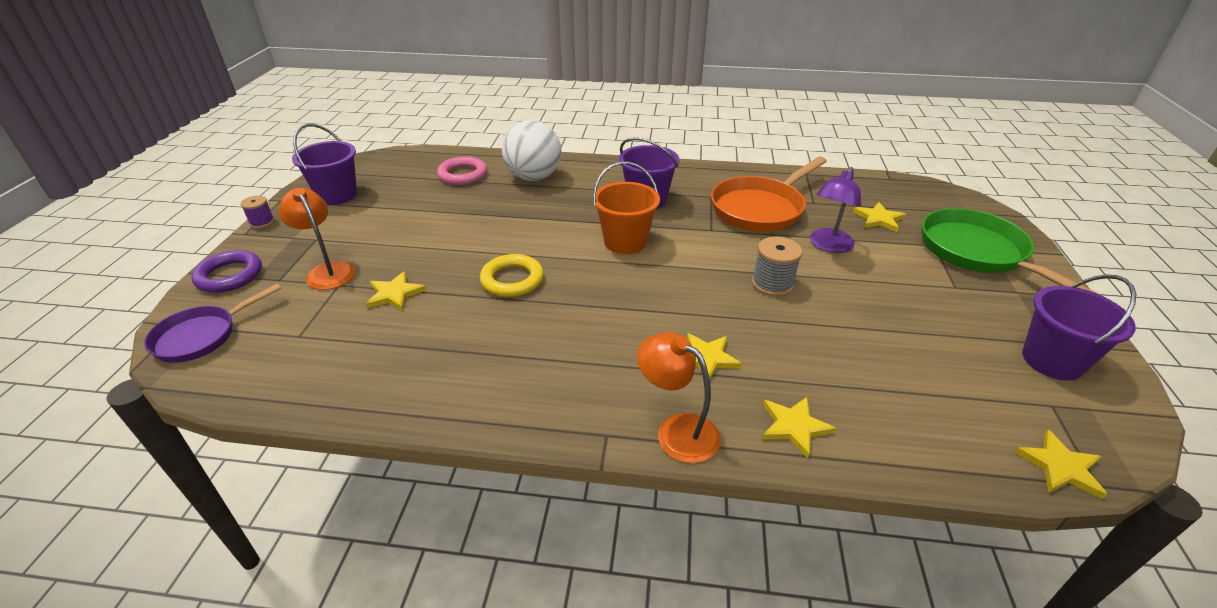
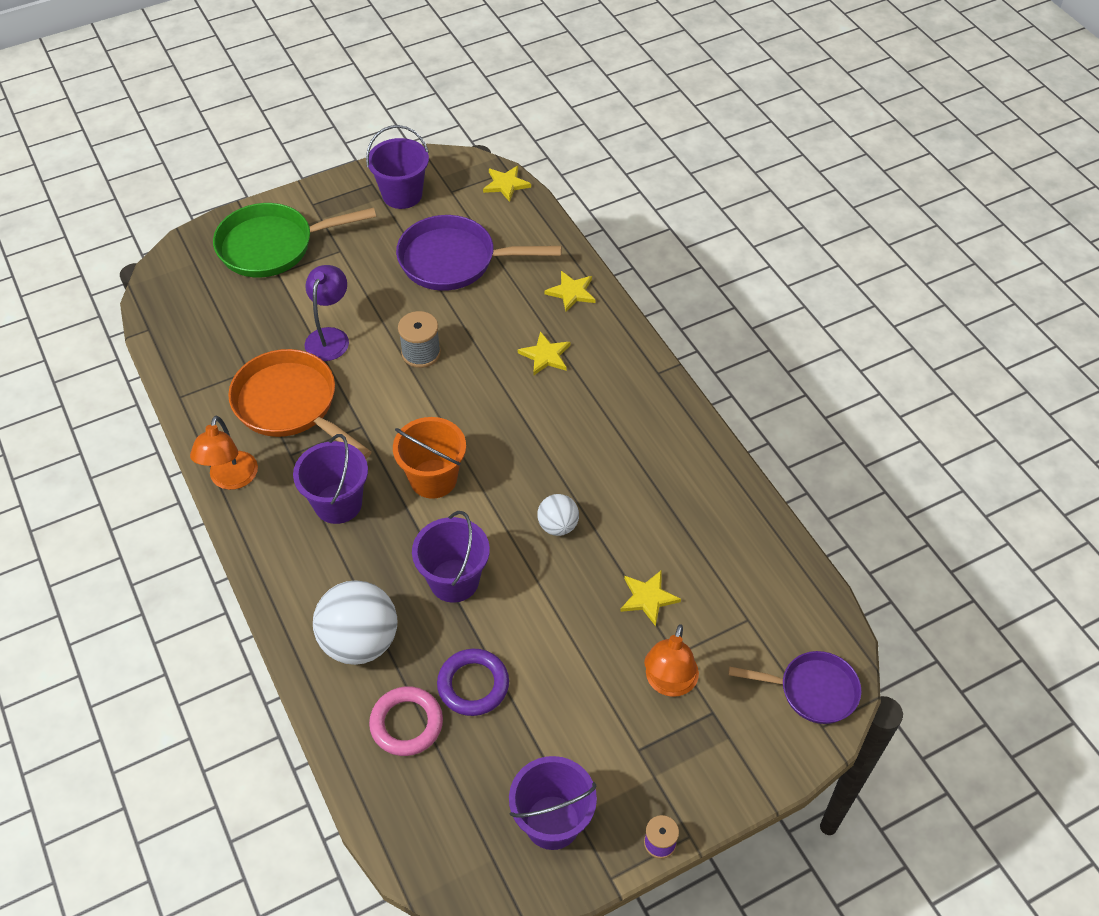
camera: 125 degrees left, 15 degrees up
purple ring [191,250,262,293] -> purple ring moved to [437,649,509,716]
yellow ring [480,254,544,297] -> white ball [537,494,579,536]
orange lamp [637,332,721,463] -> orange lamp moved to [190,416,258,490]
orange pan [711,157,827,232] -> orange pan turned 150 degrees counterclockwise [228,349,372,459]
purple lamp [810,167,861,253] -> purple lamp turned 75 degrees counterclockwise [305,265,349,361]
yellow star [853,202,906,232] -> none
green pan [922,208,1103,296] -> green pan turned 45 degrees clockwise [213,203,376,278]
none -> purple pan [396,215,562,291]
none -> purple bucket [412,511,490,603]

